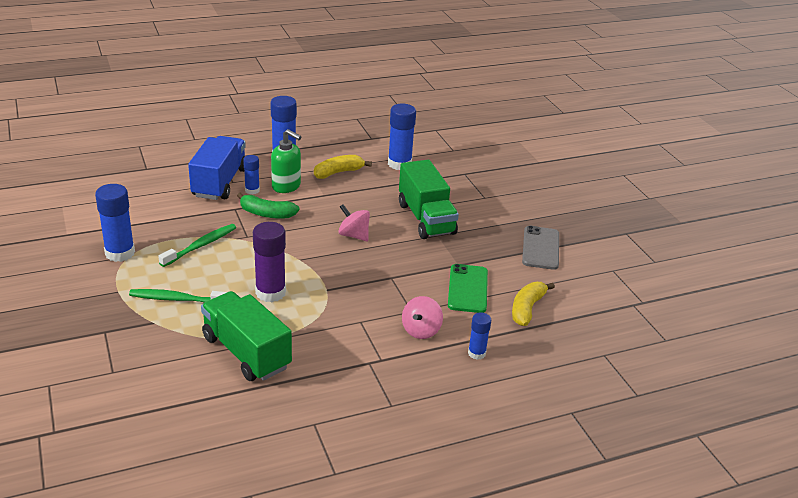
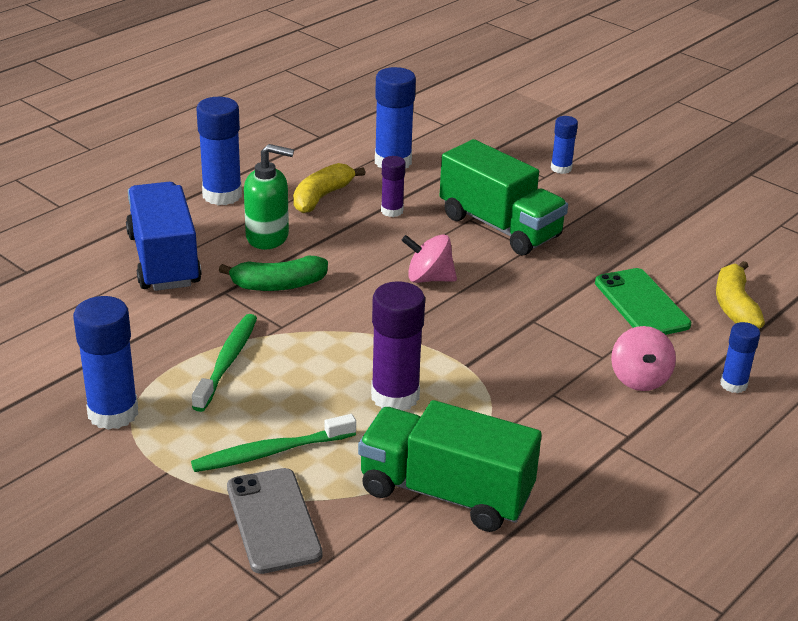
camera: 25 degrees left, 0 degrees up
blue glue stick [243,155,260,194] -> blue glue stick moved to [551,116,578,174]
grey phone [522,226,559,270] -> grey phone moved to [227,468,322,574]
none -> purple glue stick [381,156,406,217]

